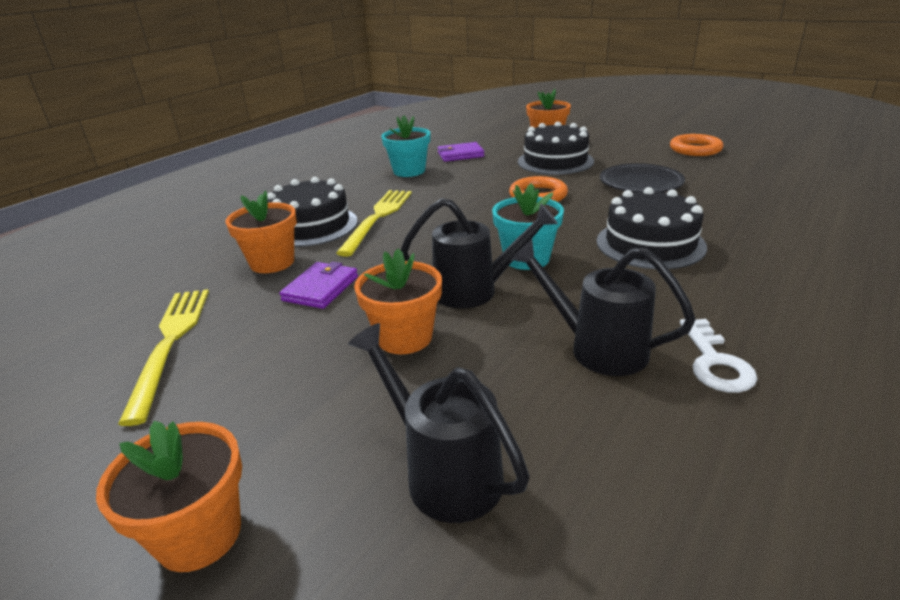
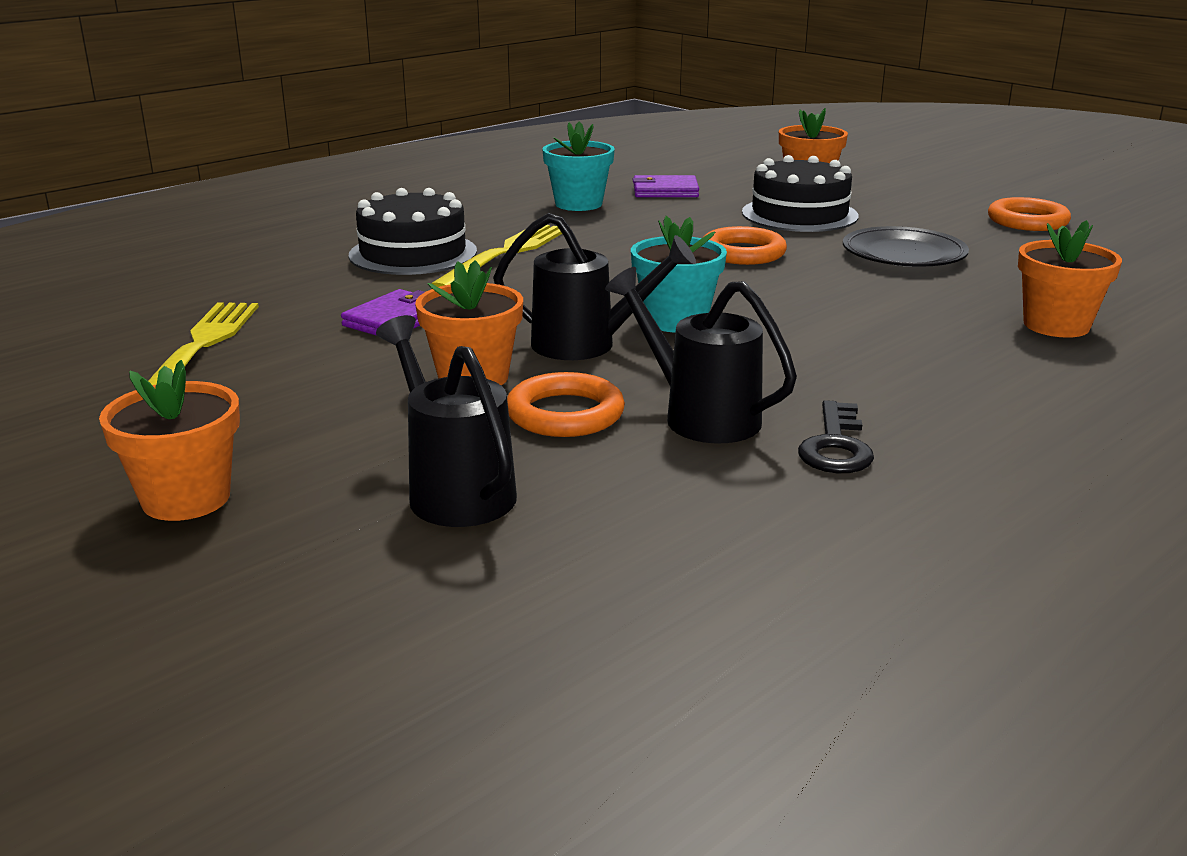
camera: 10 degrees right, 5 degrees down
orange flower pot [225,190,297,273] -> orange flower pot moved to [1018,220,1122,338]
black cake [597,187,707,269] -> none
white key [680,319,757,393] -> black key [798,400,874,473]
none -> orange ring [507,372,625,437]

